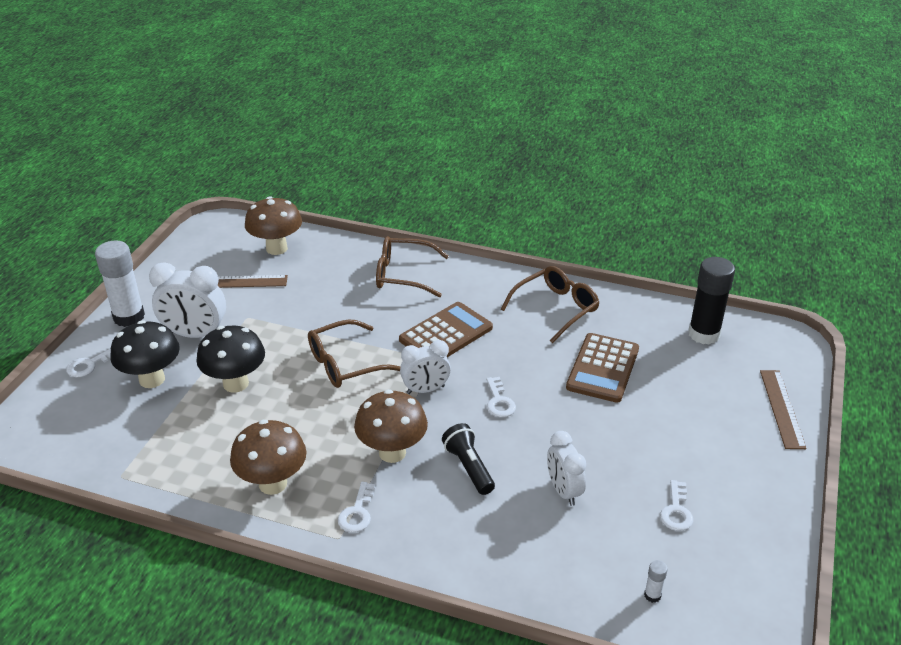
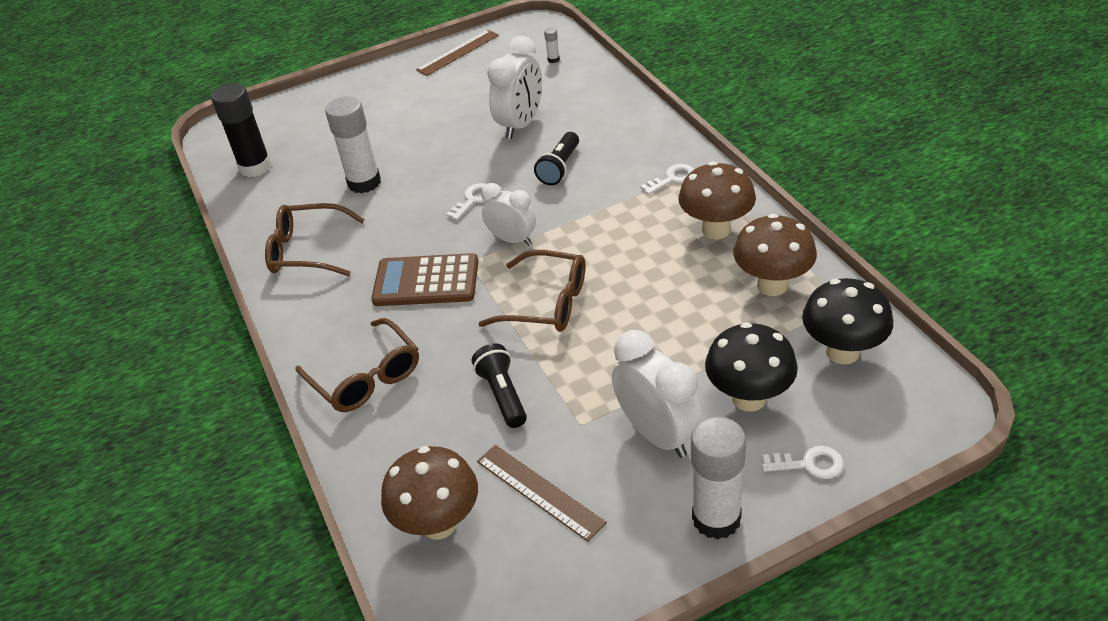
camera: 130 degrees left, 5 degrees up
black mushroom [196,326,265,393] -> black mushroom moved to [802,278,893,364]
brown mushroom [354,390,428,463] -> brown mushroom moved to [733,214,817,296]
white clock [547,431,586,506] -> white clock [487,36,542,139], size x1.51
brown calculator [566,333,639,403] -> white glue stick [325,96,381,193]
white key [660,480,693,531] -> none
brown ruler [760,370,807,449] -> brown ruler moved to [416,30,499,76]
none -> black flashlight [472,344,527,428]

